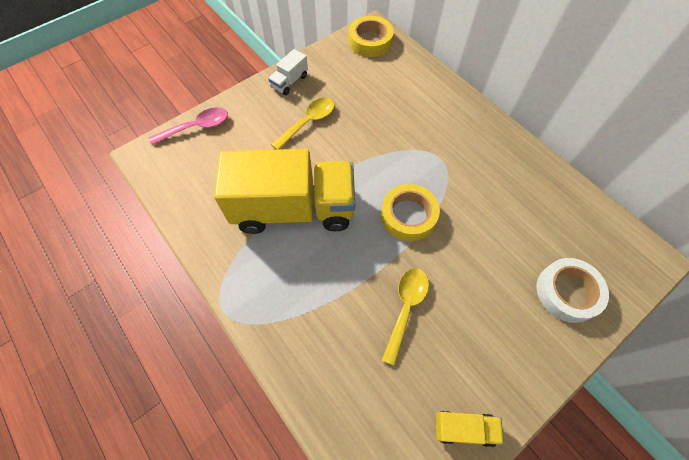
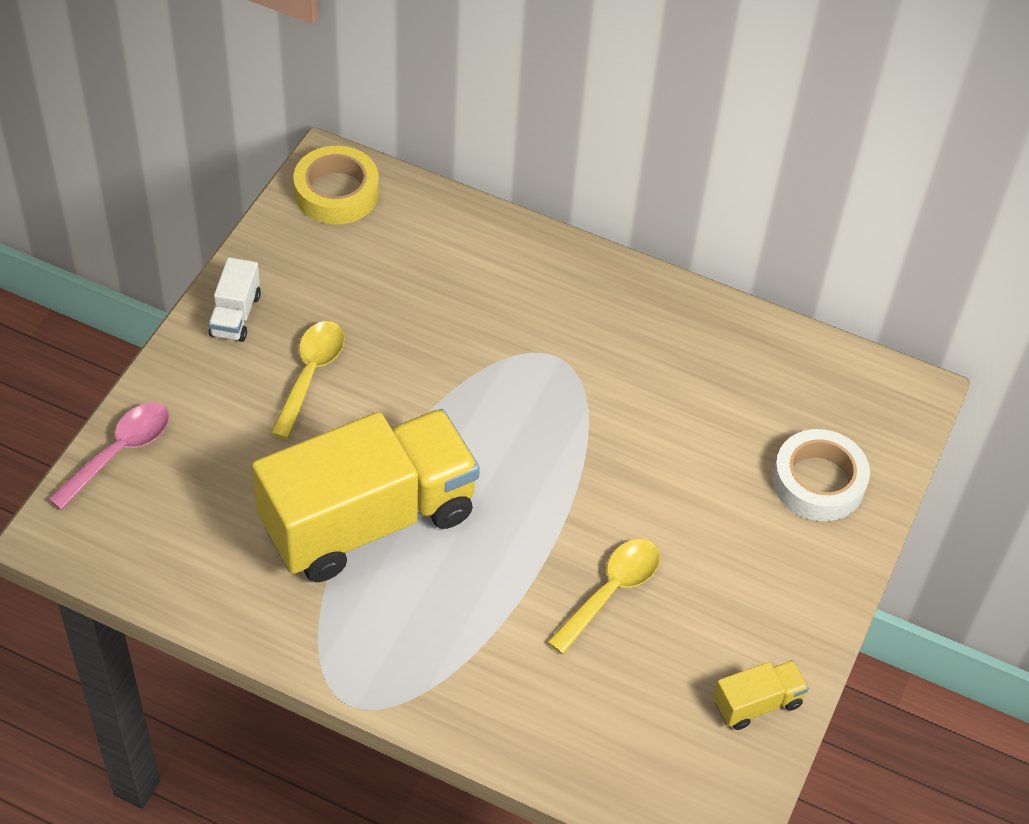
camera: 30 degrees left, 10 degrees down
yellow tape [381,184,440,241] -> none
yellow spoon [382,268,429,366] -> yellow spoon turned 45 degrees clockwise [547,539,660,655]

